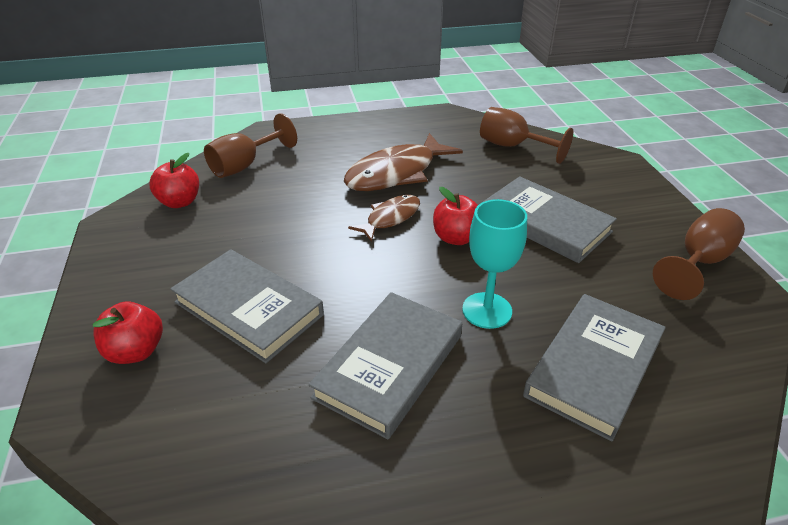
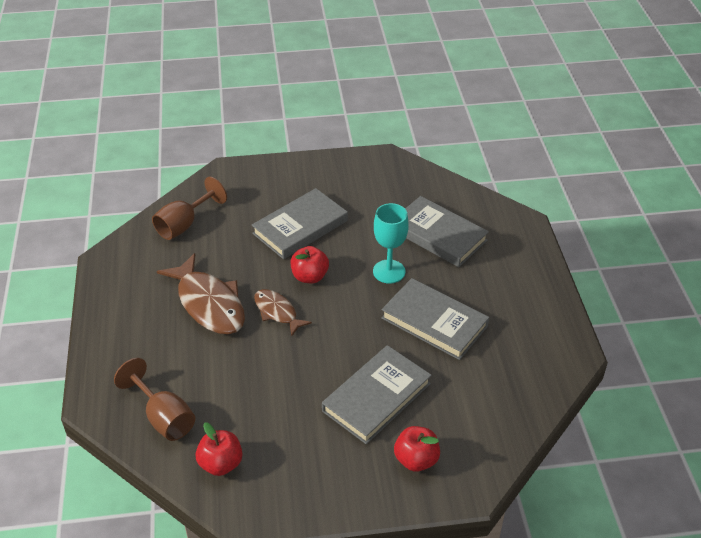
camera: 85 degrees left, 5 degrees up
brown goblet [653,208,745,300] -> none

